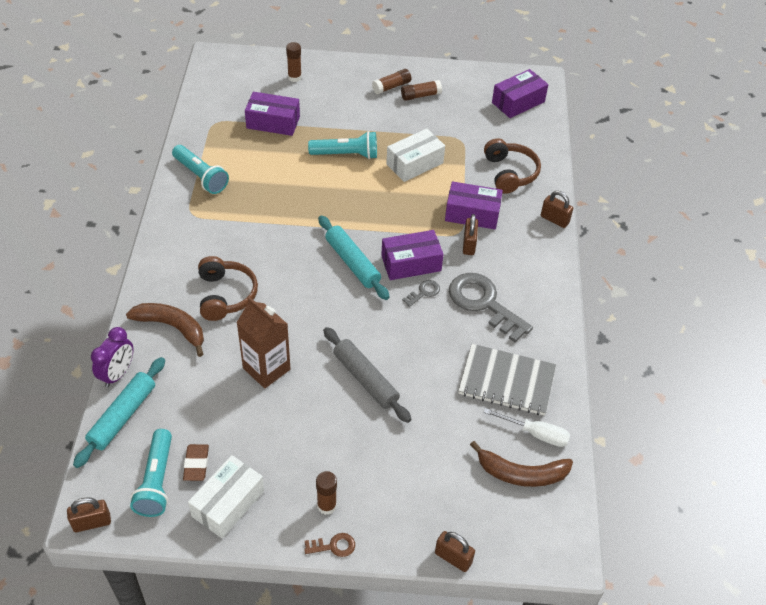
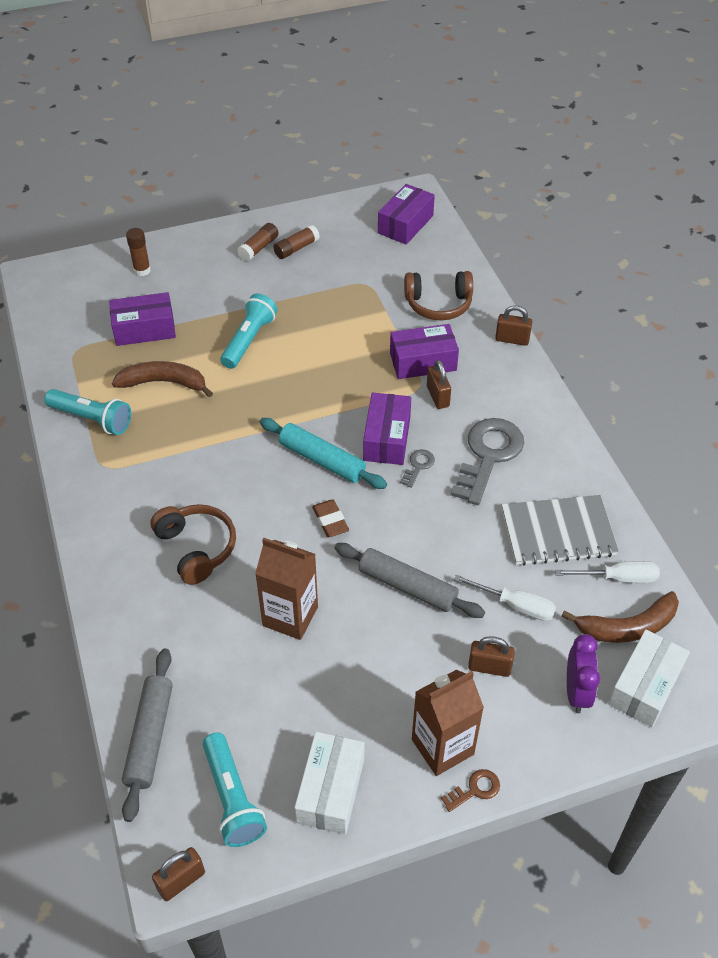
camera: 20 degrees left, 0 degrees up
turquoise rolling pin [73,357,165,468] -> grey rolling pin [122,648,173,822]
purple clock [91,327,133,387] -> purple clock moved to [567,634,600,713]
brown banana [126,303,204,357] -> brown banana moved to [112,361,213,397]
brown eraser [183,444,209,481] -> brown eraser moved to [312,500,349,537]
turquoise flashlight [308,131,377,159] -> turquoise flashlight turned 45 degrees counterclockwise [220,294,278,369]
brown glue stick [316,471,337,515] -> brown carton [412,670,484,776]
purple box [381,230,444,280] -> purple box turned 45 degrees counterclockwise [363,393,411,465]
white box [386,128,445,182] -> white box moved to [608,630,690,727]
brown padlock [435,531,475,572] -> brown padlock moved to [468,636,515,677]
grey key [449,273,533,343] -> grey key turned 90 degrees clockwise [450,418,524,505]
brown headphones [484,138,541,194] -> brown headphones turned 120 degrees clockwise [404,271,473,320]
none -> white screwdriver [454,575,556,621]

